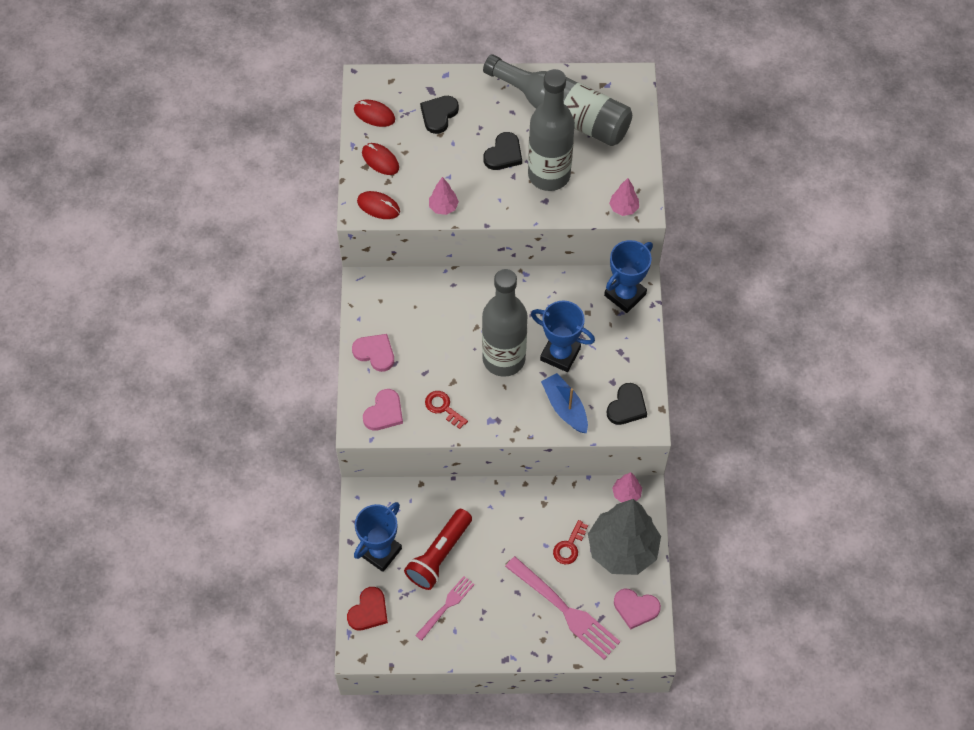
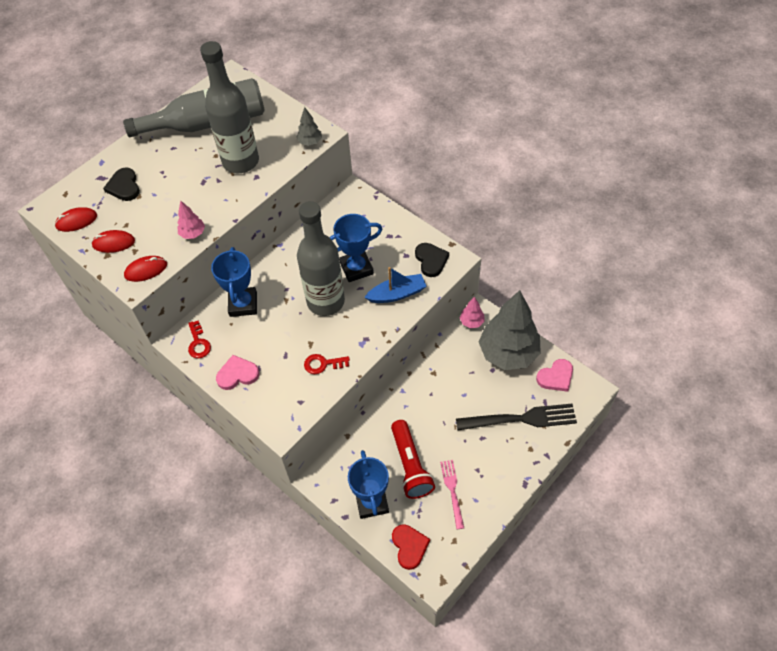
camera: 45 degrees left, 5 degrees down
pink heart [363,389,403,431] -> none
black heart [484,132,522,170] -> none
pink fork [505,556,620,659] -> black fork [456,404,577,430]
blue boat [541,373,588,433] -> blue boat turned 150 degrees clockwise [364,267,427,303]
red key [553,520,588,564] -> red key moved to [188,321,211,358]
blue trophy [604,240,653,313] -> blue trophy moved to [211,247,257,317]
pink tree [609,178,639,216] -> grey tree [296,107,322,146]

